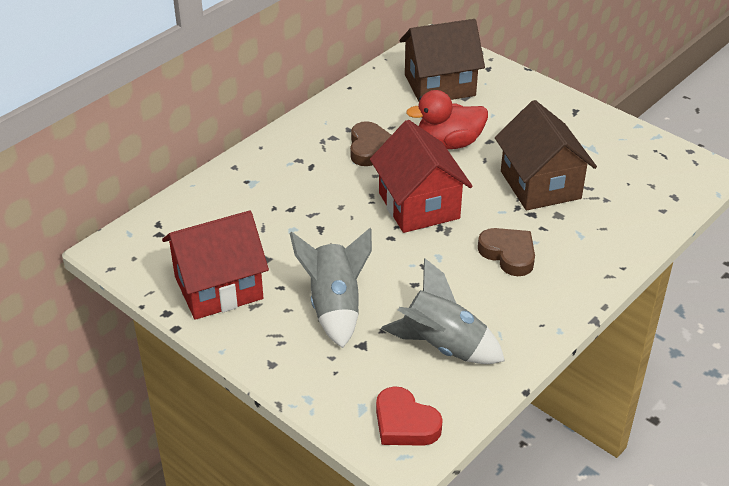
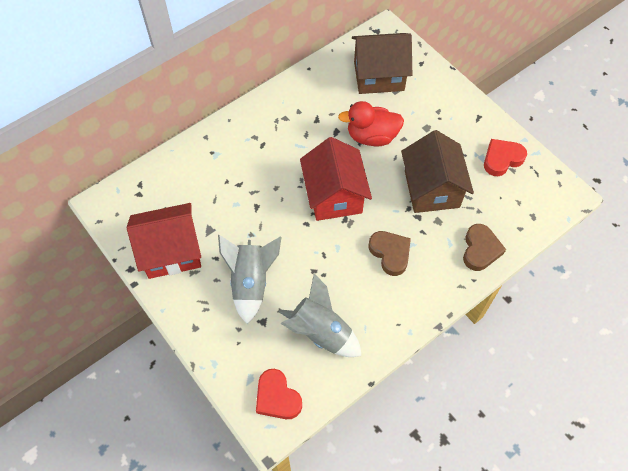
camera: 10 degrees right, 20 degrees up
brown heart [350,121,391,166] -> brown heart moved to [463,224,506,271]
none -> red heart [484,139,527,176]

